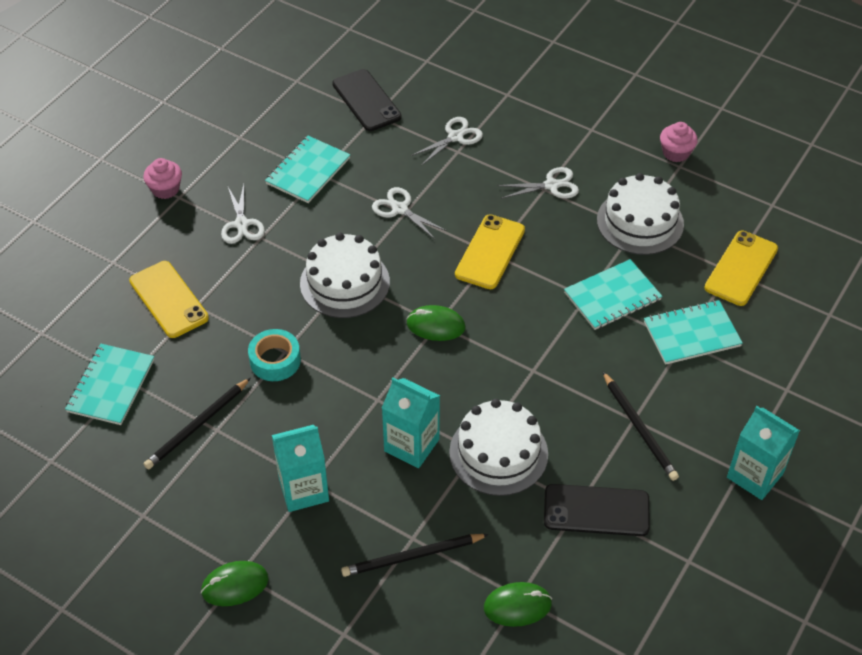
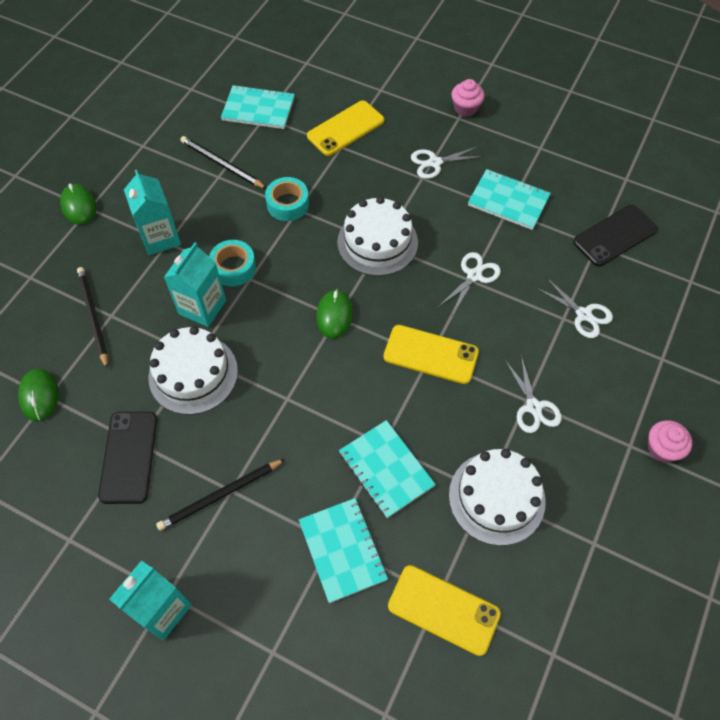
camera: 85 degrees right, 10 degrees up
pink cupcake [660,122,698,162] -> pink cupcake moved to [648,420,692,463]
none -> turquoise tape [209,240,256,286]

